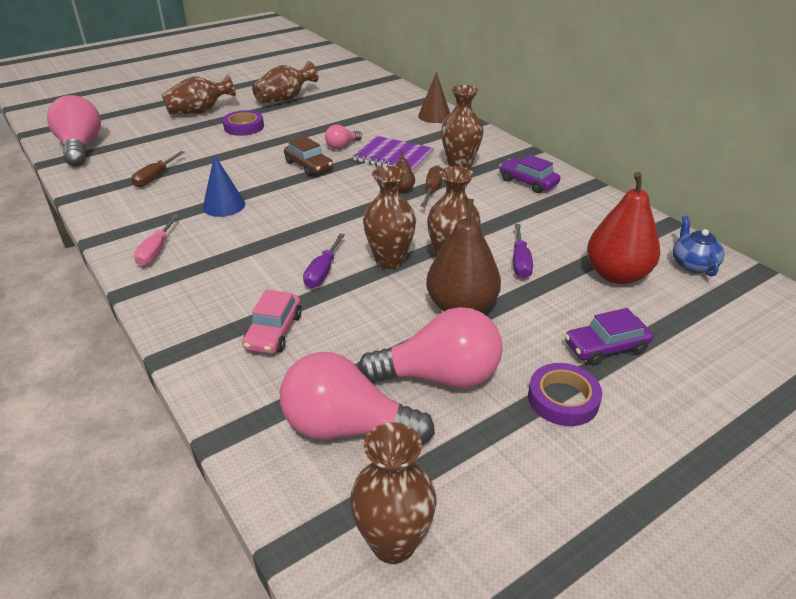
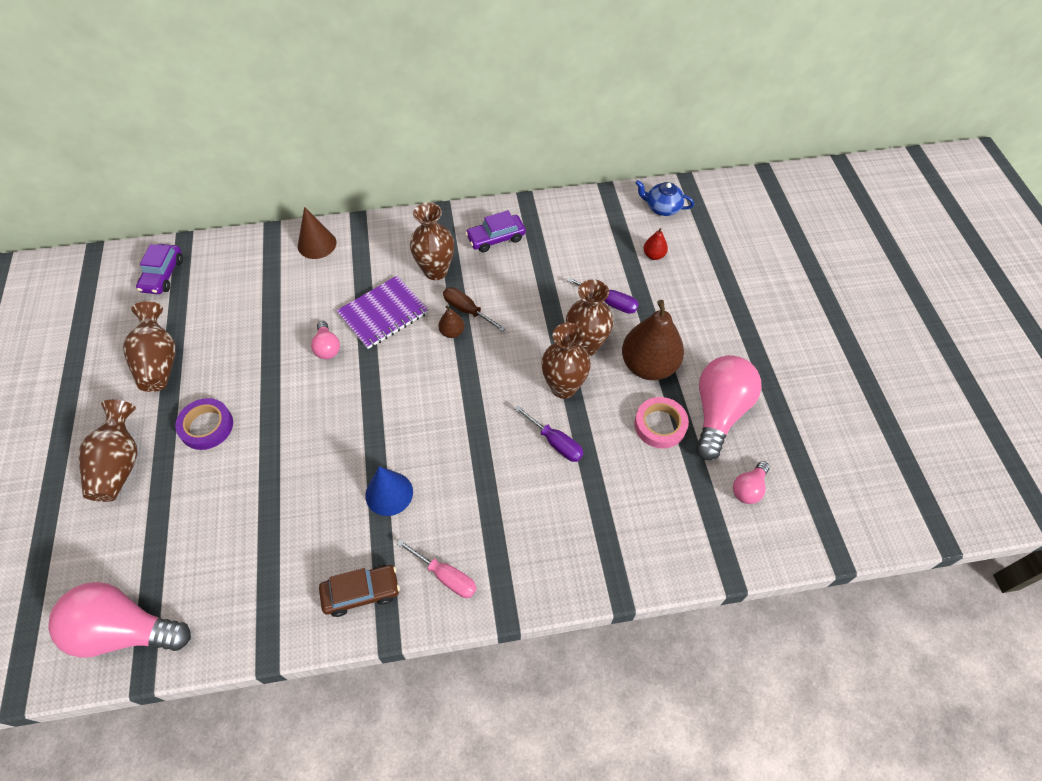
camera: 65 degrees left, 20 degrees up
brown screwdriver [131,151,185,187] -> none
pink car [242,289,302,354] -> none
pink light bulb [280,352,435,445] -> pink light bulb [733,461,770,504], size x0.49
brown car [284,136,333,176] -> brown car moved to [319,565,400,617]
brown vase [350,422,436,564] -> none
purple tape [528,363,602,426] -> none
purple car [565,308,653,365] -> purple car moved to [136,244,183,294]
red pear [587,172,660,284] -> red pear [643,228,668,260], size x0.44
none -> pink tape [635,397,689,448]

